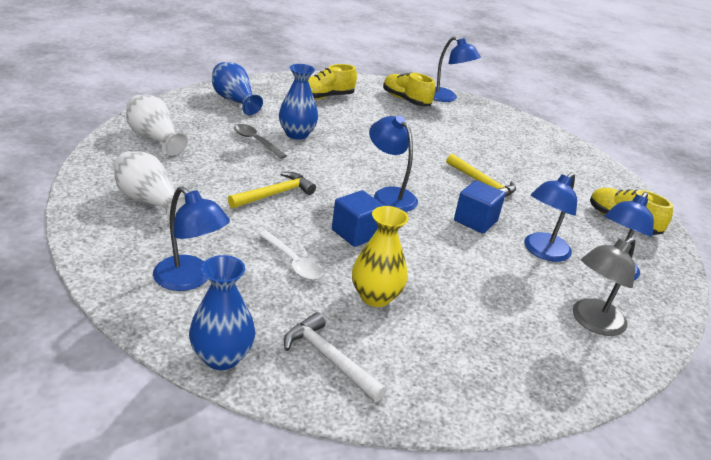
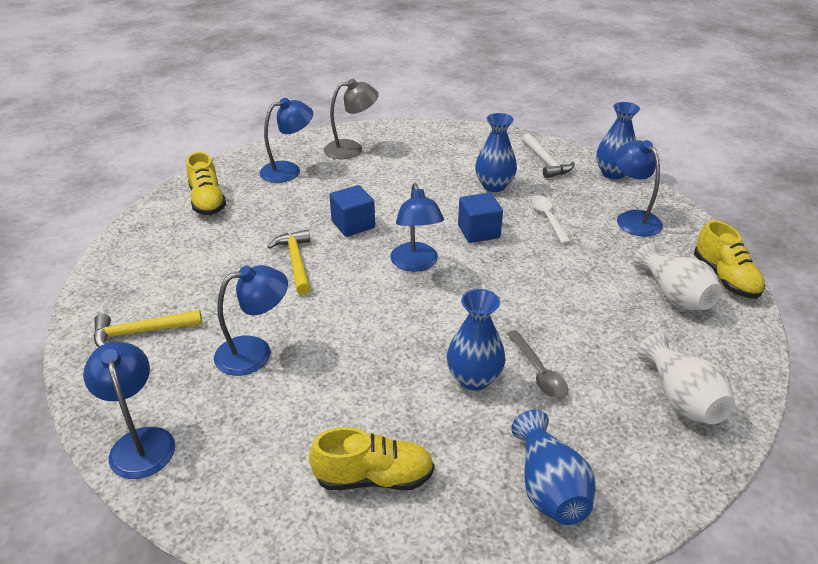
camera: 150 degrees left, 5 degrees up
yellow hammer [228,172,316,208] -> yellow hammer moved to [94,310,202,347]
yellow vase [352,206,408,307] -> blue vase [475,113,517,192]
yellow shoe [383,72,435,106] -> yellow shoe moved to [694,220,765,299]
blue lamp [524,173,577,262] -> blue lamp moved to [214,265,288,376]

